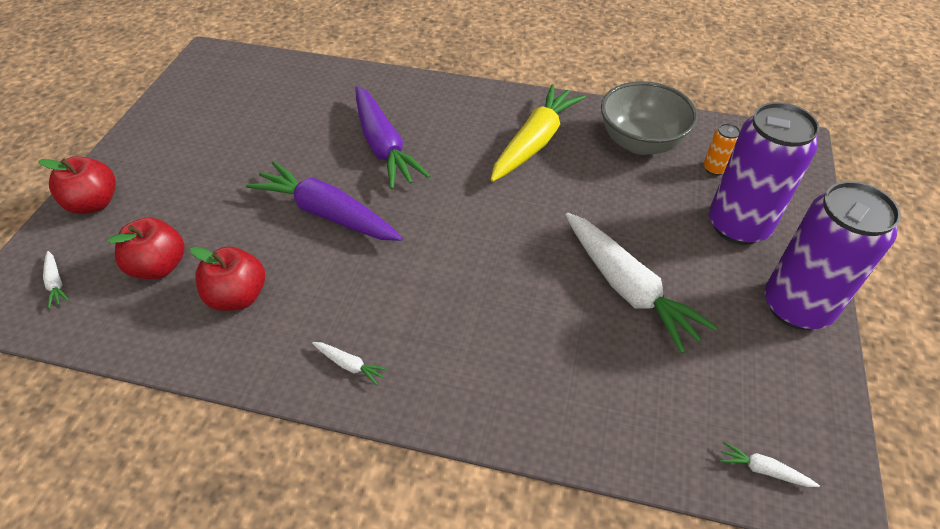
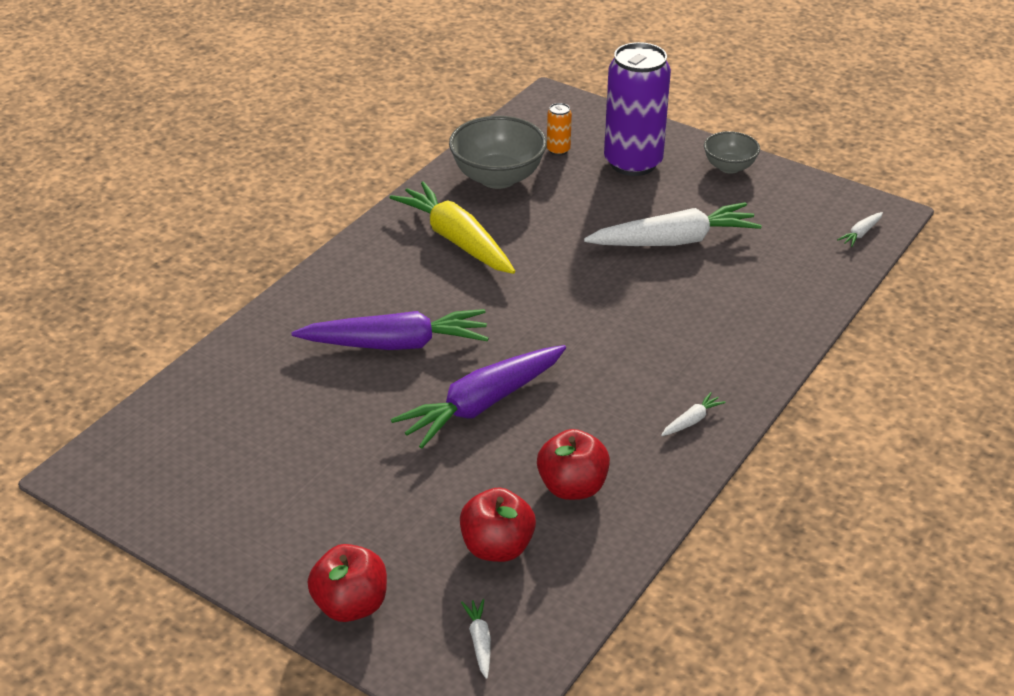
camera: 70 degrees left, 10 degrees down
white carrot [43,251,69,308] -> white carrot turned 90 degrees counterclockwise [461,599,491,679]
purple can [765,181,901,330] -> grey bowl [704,131,760,174]

